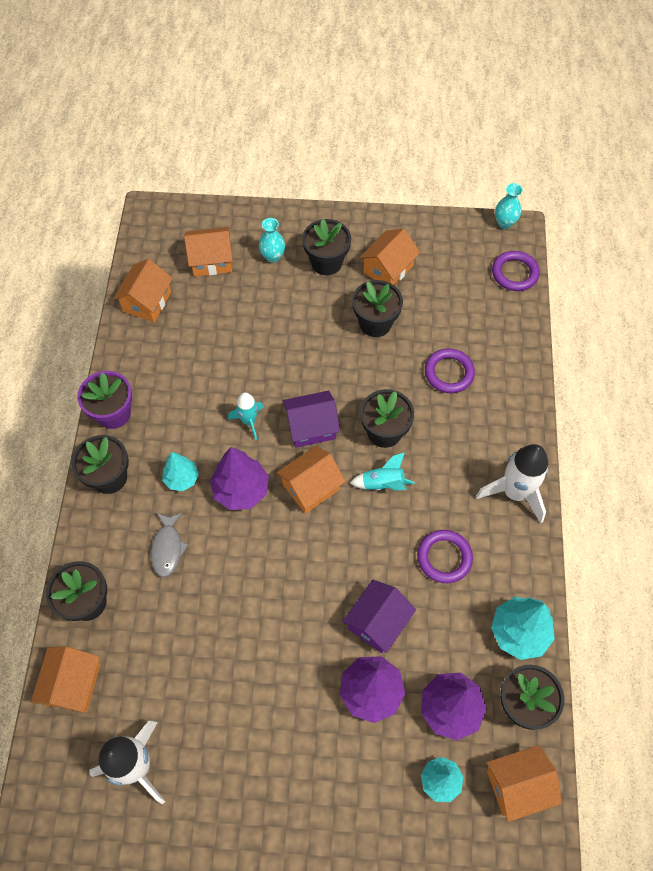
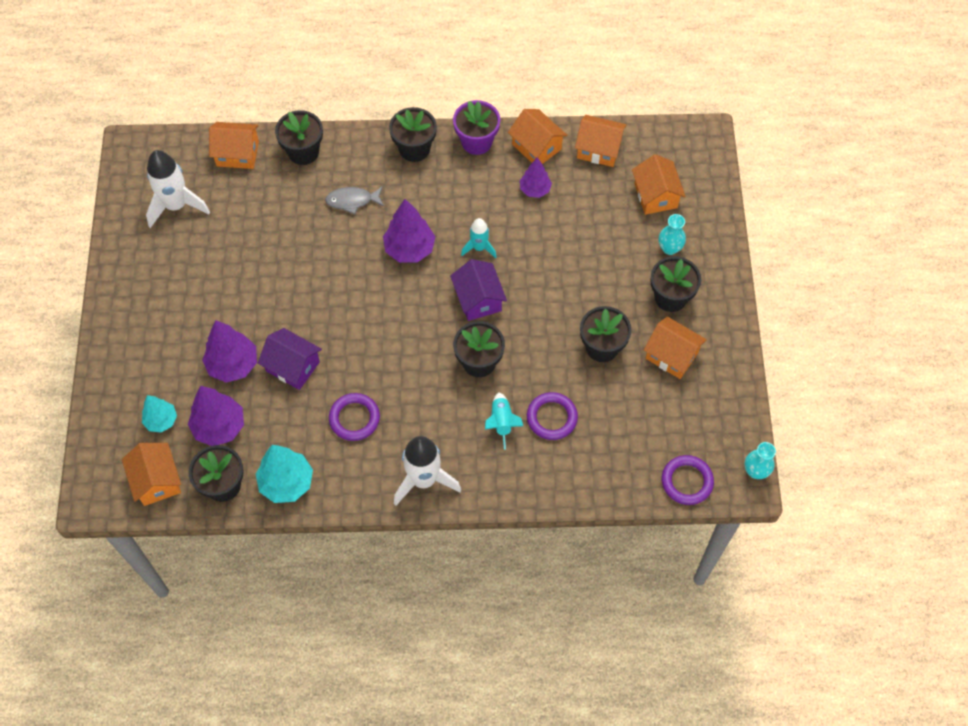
camera: 85 degrees right, 0 degrees up
turquoise tree [162,452,199,491] -> none
orange house [277,446,346,513] -> orange house moved to [508,109,568,164]
turquoise rocket [350,452,414,491] -> turquoise rocket moved to [485,392,523,450]
none -> purple tree [520,157,552,198]

